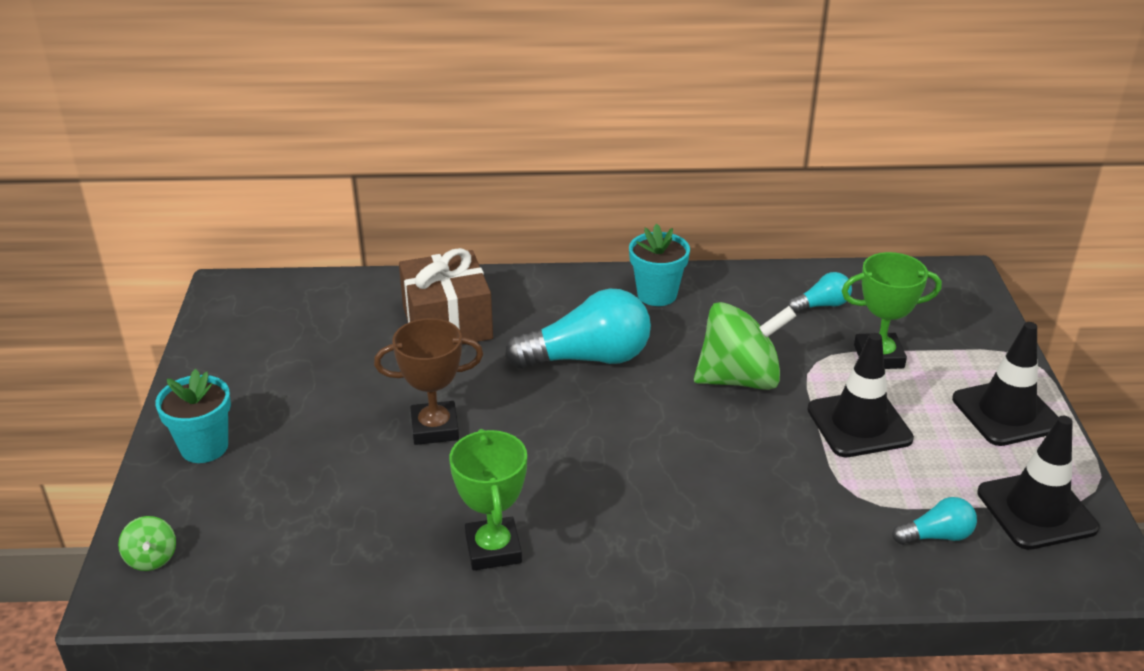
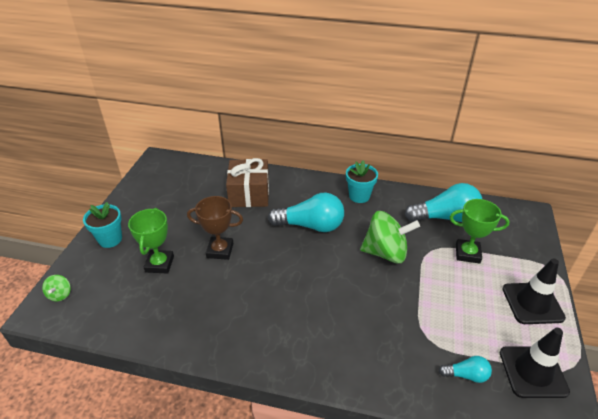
camera: 15 degrees right, 5 degrees up
green trophy [449,429,527,570] -> green trophy moved to [128,208,174,274]
turquoise light bulb [788,272,852,313] -> turquoise light bulb [405,183,482,222], size x2.04
black traffic cone [807,333,914,457] -> none

